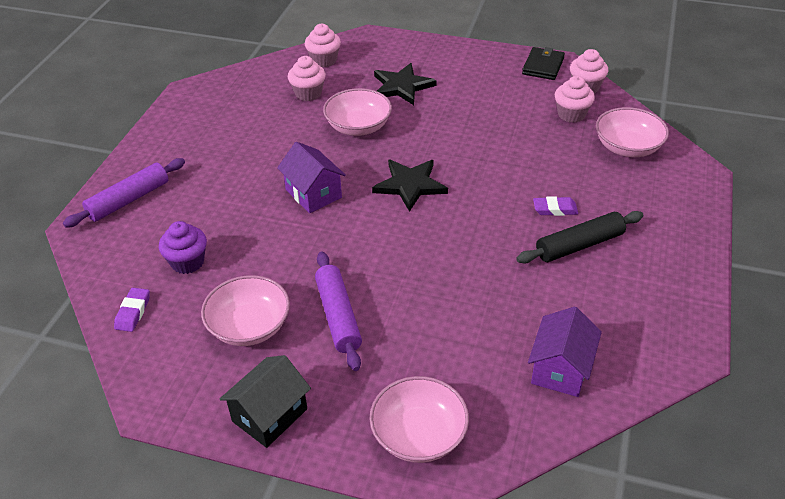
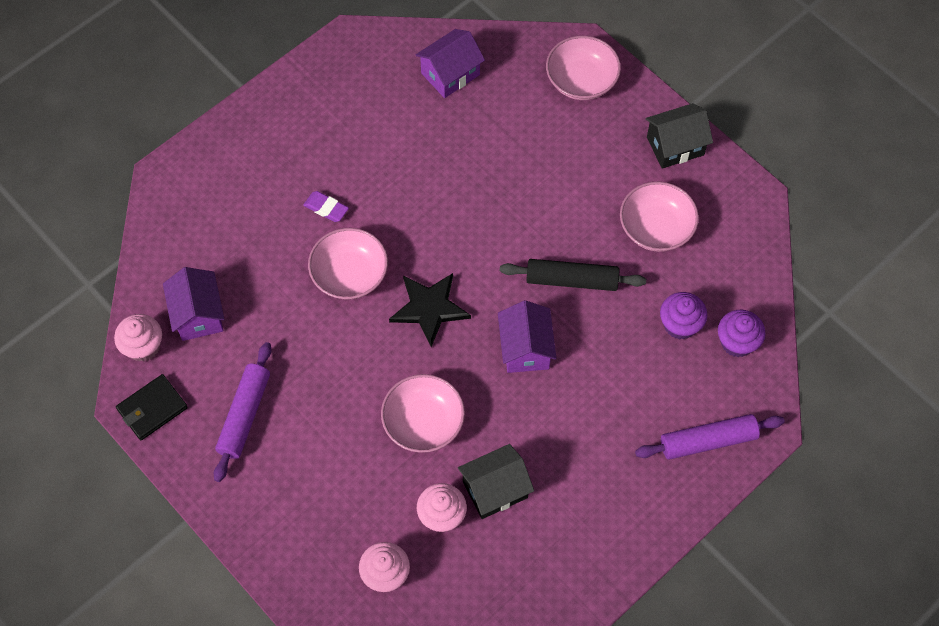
camera: 150 degrees left, 20 degrees up
purple eraser [114,288,150,332] -> none
purple rolling pin [315,252,362,371] -> purple rolling pin moved to [214,342,272,482]
black star [374,63,436,105] -> none
black rolling pin [516,211,644,264] -> black rolling pin moved to [500,259,646,291]
pink cupcake [555,76,595,123] -> purple house [163,267,224,341]
pink bowl [596,107,669,157] -> pink bowl moved to [308,228,388,300]
none -> black house [458,444,534,519]
none -> purple cupcake [718,310,766,357]

